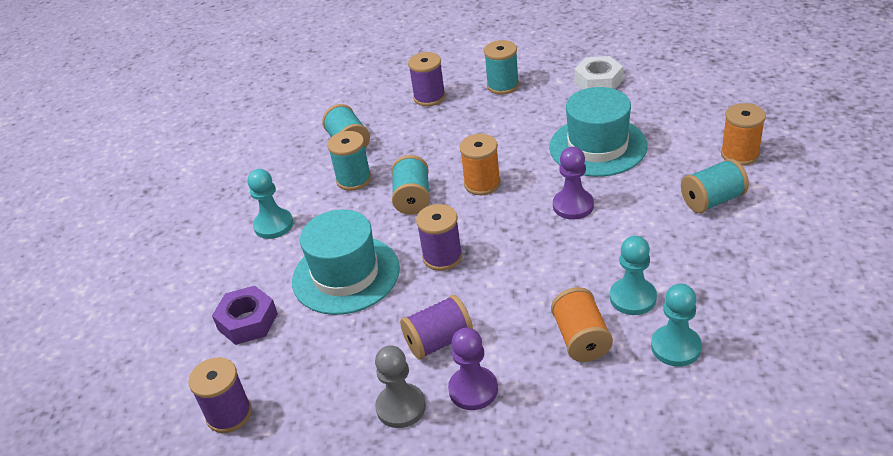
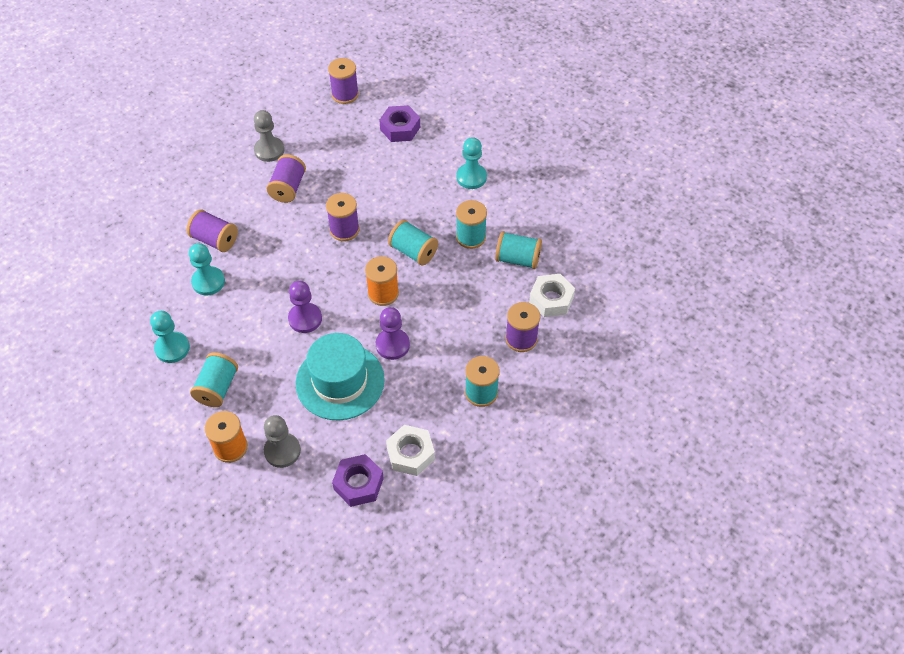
camera: 125 degrees right, 15 degrees up
turquoise hat [292,209,400,315] -> none
purple pawn [448,328,498,410] -> purple pawn moved to [376,307,410,360]
orange spool [551,287,613,362] -> purple spool [187,209,238,252]
turquoise pawn [651,284,702,366] -> turquoise pawn moved to [150,311,190,363]
none -> grey pawn [264,415,301,468]
none -> purple nut [332,454,384,507]
none -> white nut [529,274,575,317]

